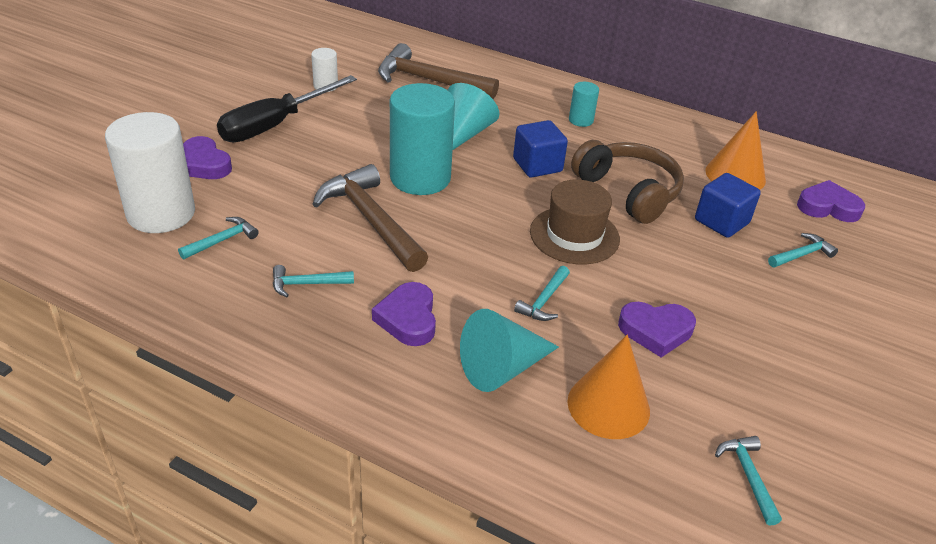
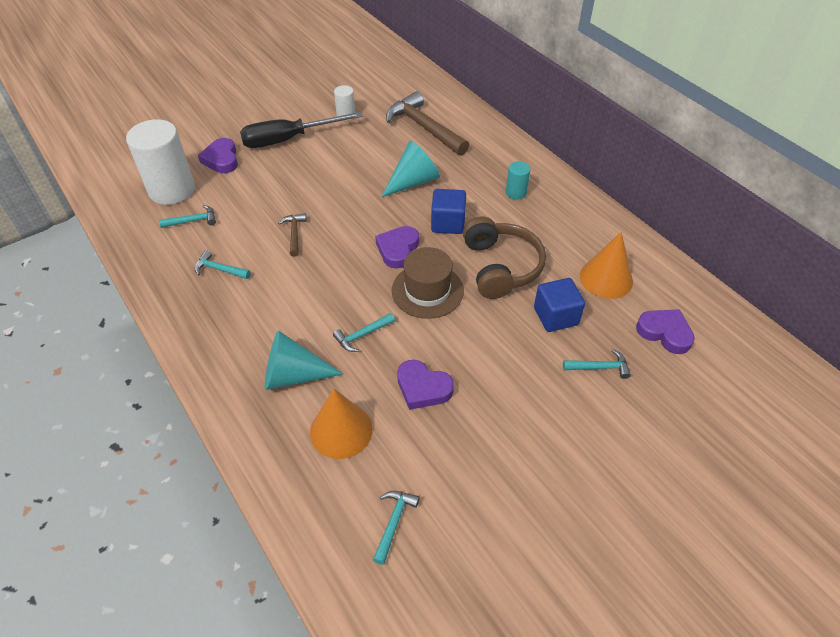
camera: 30 degrees right, 10 degrees up
brown hammer [313,164,428,272] -> brown hammer [278,213,307,257], size x0.48
purple heart [372,282,436,346] -> purple heart moved to [375,226,419,269]
turquoise cylinder [390,83,455,195] -> none

